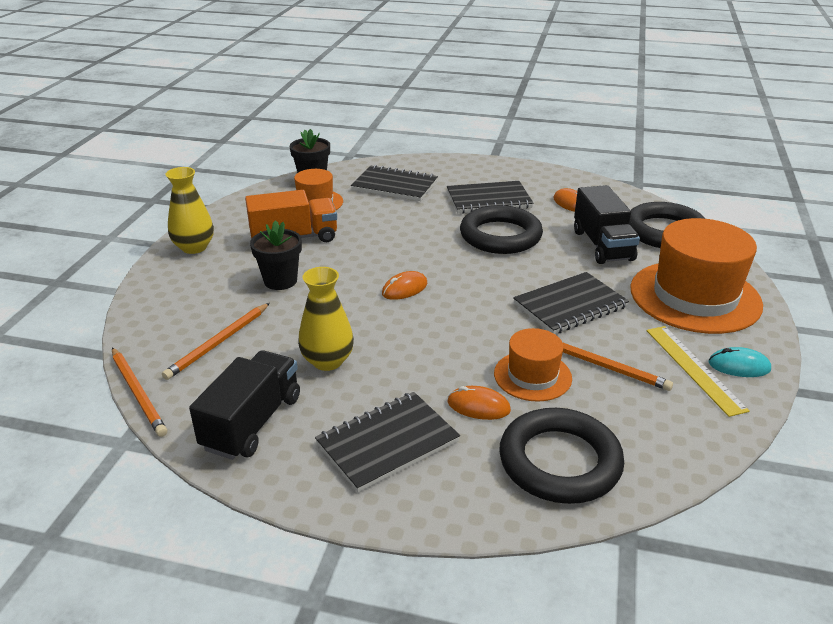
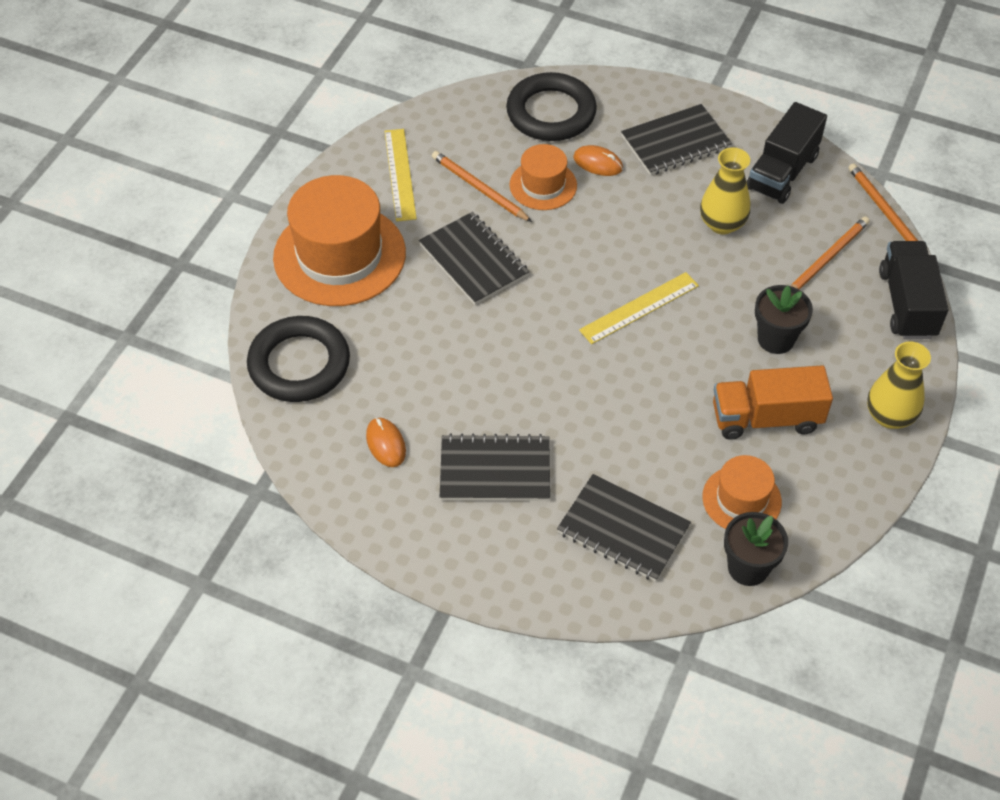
camera: 170 degrees left, 20 degrees up
orange mouse [382,271,427,300] -> yellow ruler [579,272,699,344]
black ring [460,205,543,254] -> none
black notebook [513,272,629,334] -> black notebook turned 75 degrees clockwise [419,212,529,305]
black truck [574,185,640,264] -> black truck moved to [879,241,949,339]
turquoise mouse [708,347,771,377] -> none

